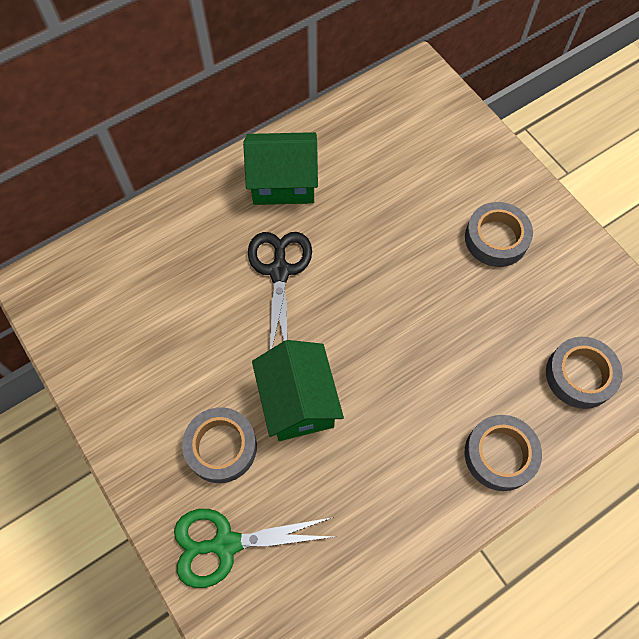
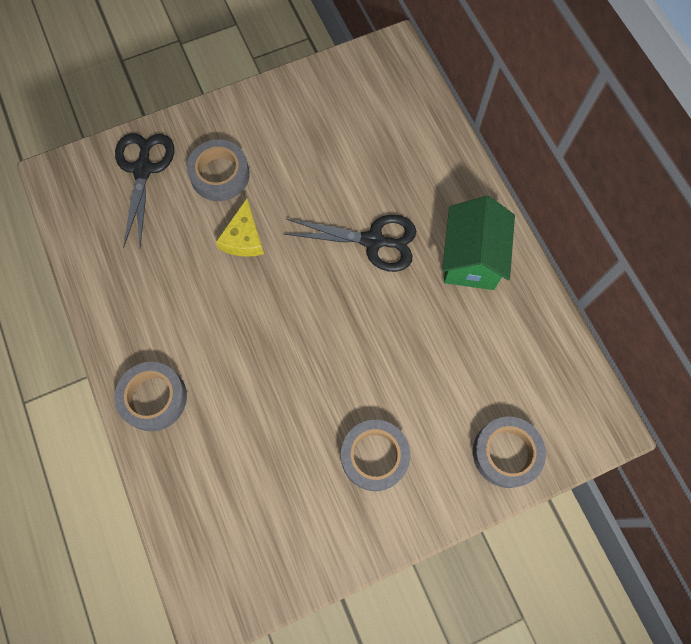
camera: 100 degrees right, 5 degrees up
green scissors [174,509,334,588] -> black scissors [115,133,174,248]
green house [252,340,344,441] -> yellow cheese [216,198,264,257]
grey tape [546,337,623,409] -> grey tape moved to [473,417,546,488]

